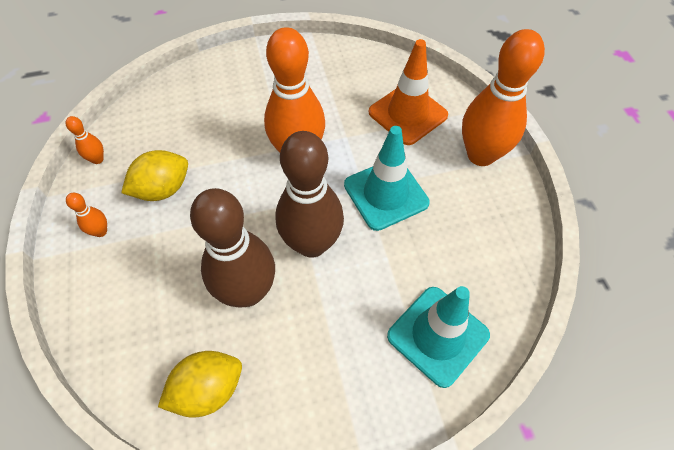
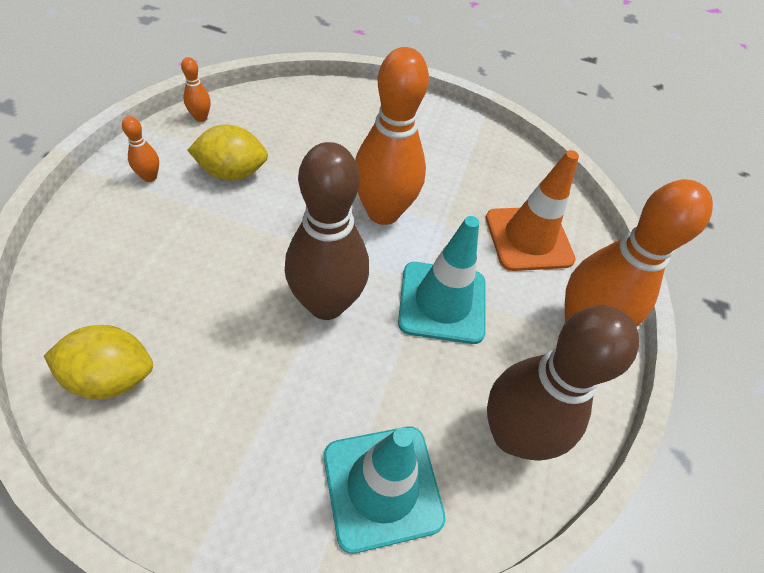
camera: 25 degrees right, 5 degrees down
brown bowling pin [190,188,275,307] -> brown bowling pin moved to [487,306,639,461]

